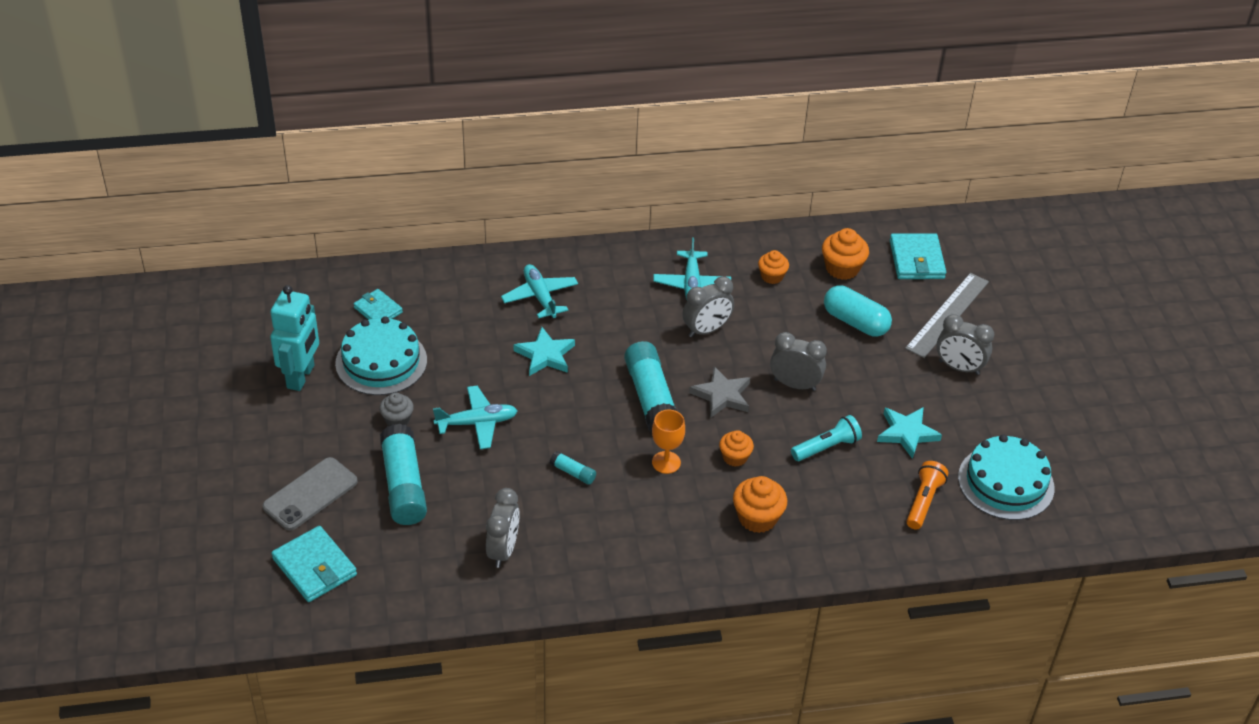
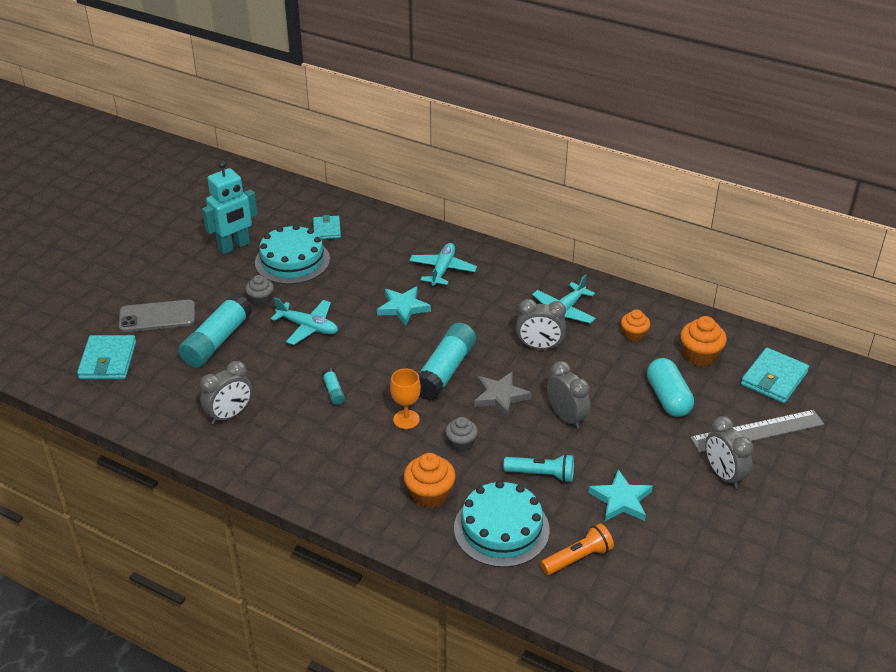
camera: 40 degrees right, 5 degrees down
orange cupcake [719,430,754,467] -> grey cupcake [445,417,478,452]
turquoise cake [958,435,1054,520] -> turquoise cake moved to [454,481,550,567]

